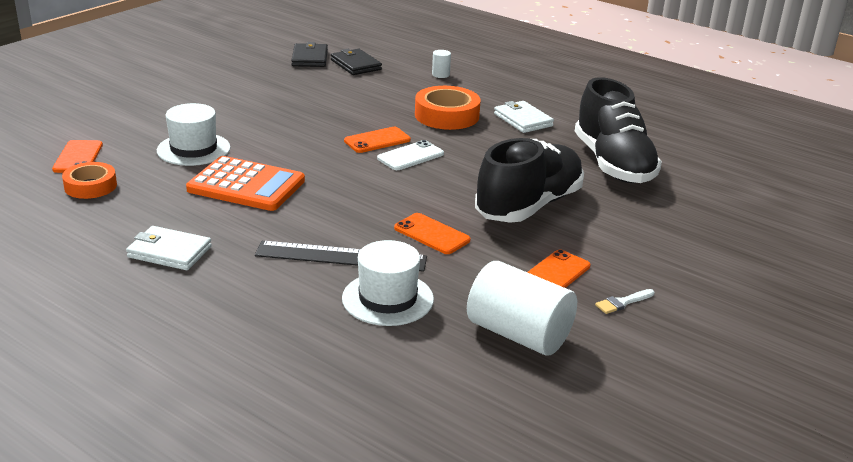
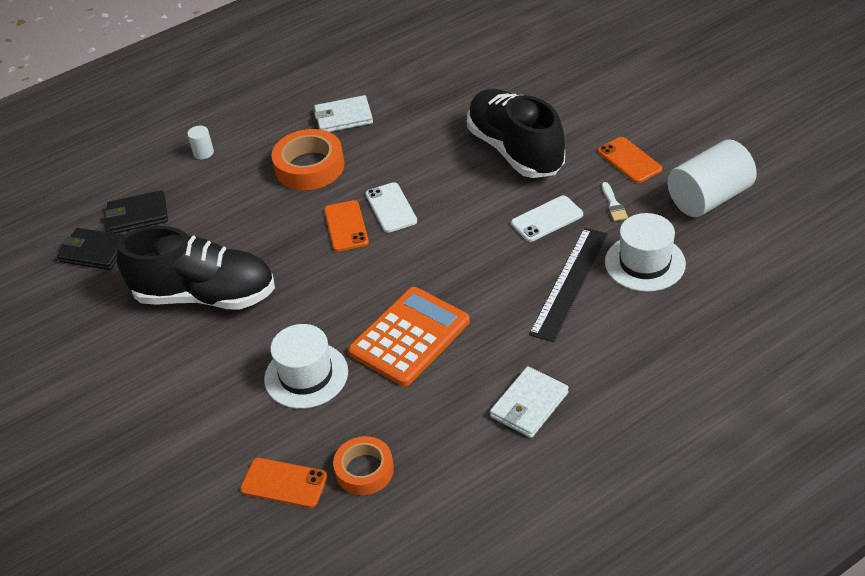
camera: 65 degrees left, 15 degrees up
orange phone [394,213,471,254] -> white phone [511,196,583,242]
black shoe [575,77,662,183] -> black shoe moved to [117,226,275,310]
white brush [595,289,655,314] -> white brush moved to [602,182,628,221]

